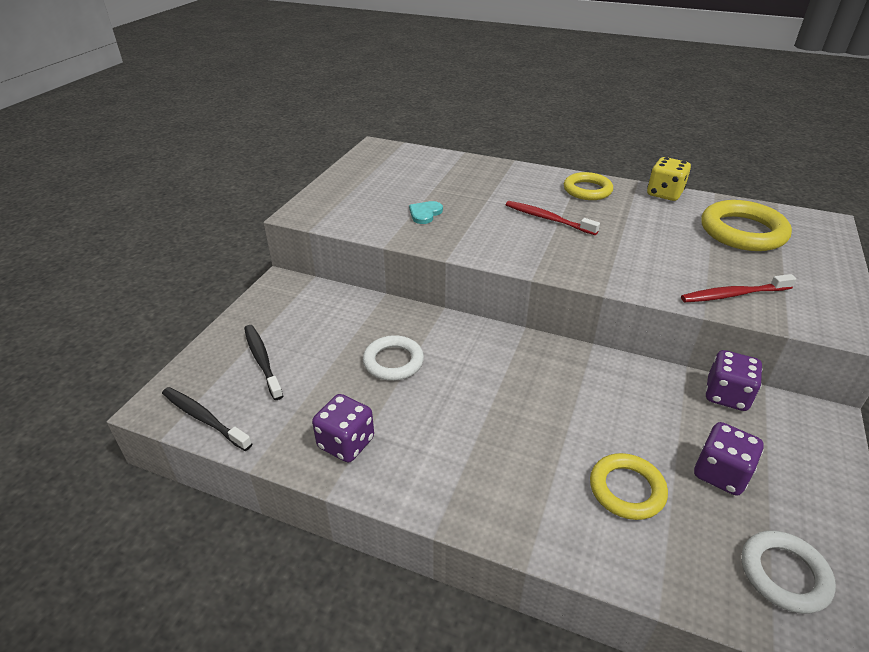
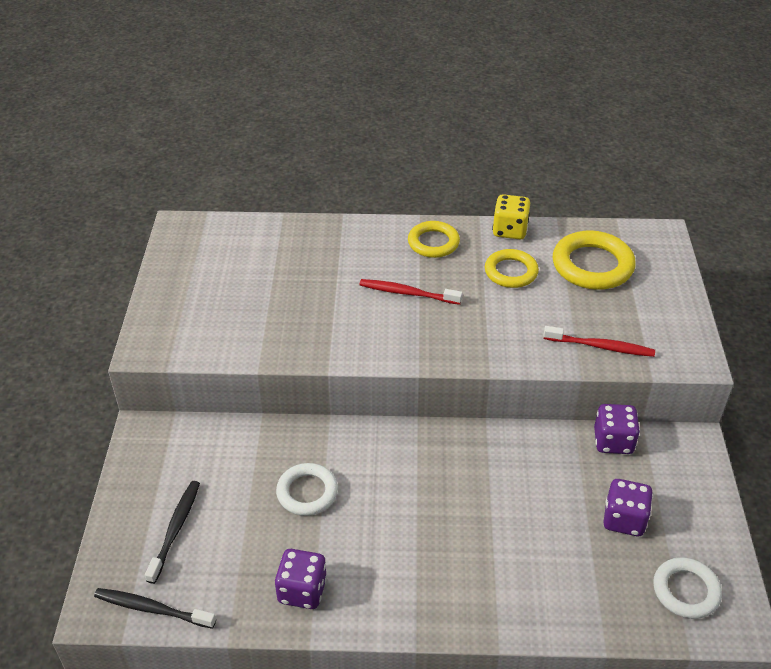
camera: 20 degrees left, 5 degrees up
black toothbrush [244,325,283,400] -> black toothbrush turned 60 degrees clockwise [145,481,200,584]
turquoise heart [409,201,443,224] -> none
yellow ring [590,453,668,520] -> yellow ring moved to [485,249,539,288]
red toothbrush [681,274,796,302] -> red toothbrush turned 135 degrees counterclockwise [544,326,655,357]

